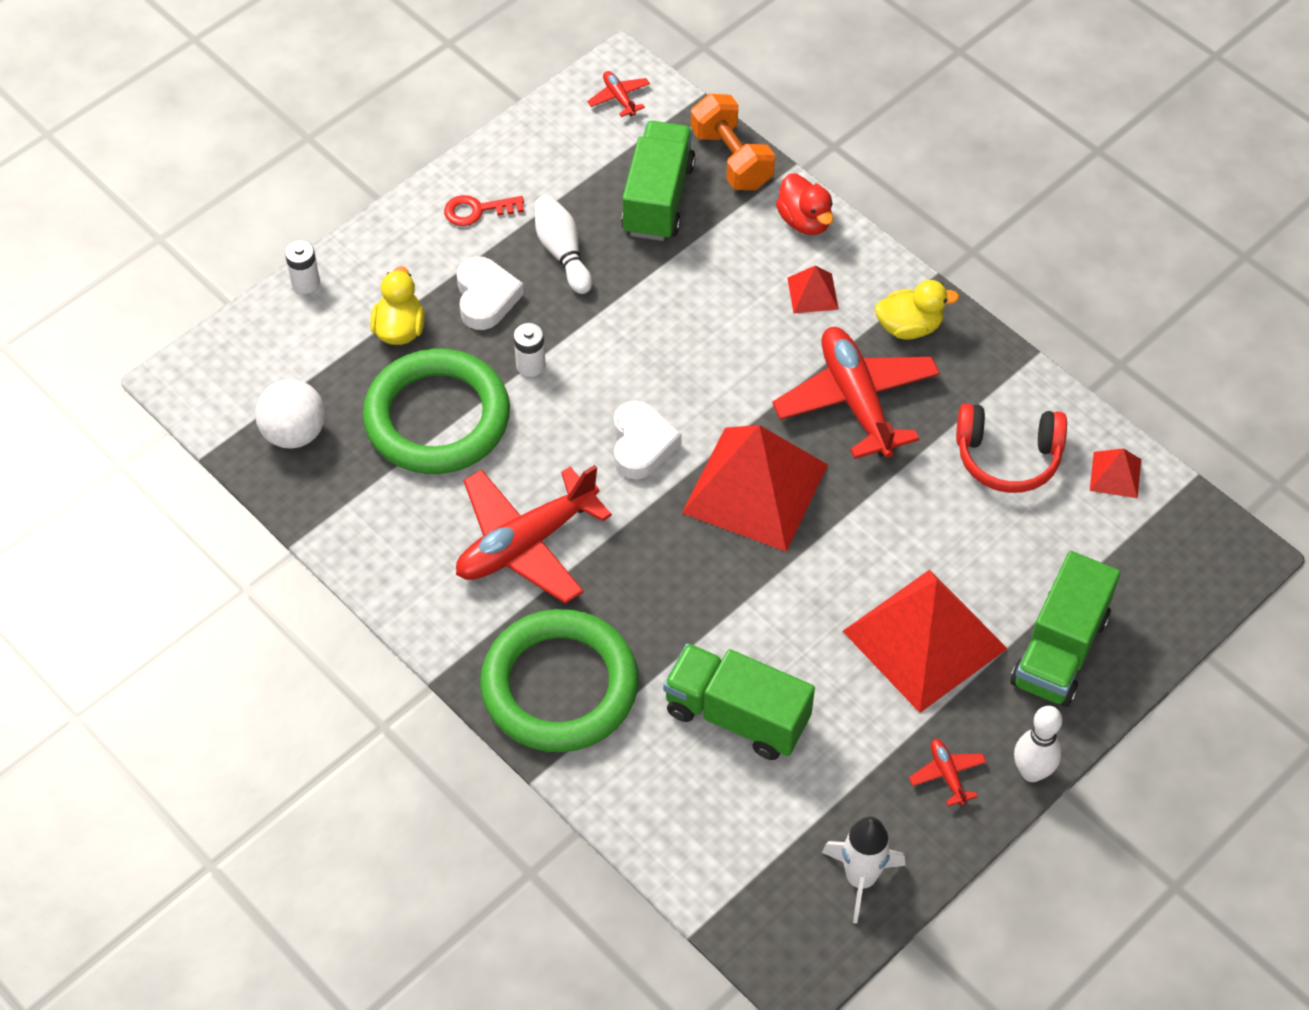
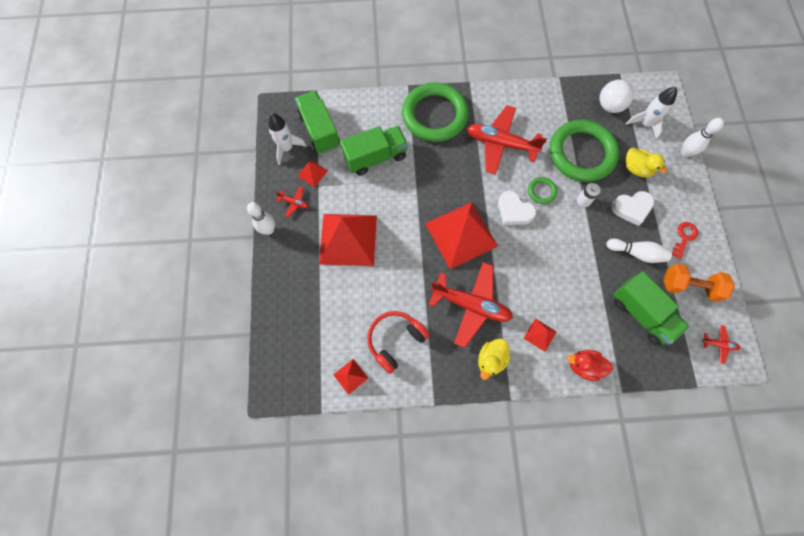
camera: 130 degrees right, 15 degrees up
white battery [285,240,320,294] -> white bowling pin [681,118,724,157]
red plane [456,465,612,604] -> red plane turned 75 degrees counterclockwise [467,105,547,175]
white heart [457,256,524,330] -> white heart turned 45 degrees counterclockwise [611,191,654,226]
orange dumbbell [691,94,775,190] -> orange dumbbell moved to [663,264,735,302]
green truck [1010,551,1120,707] -> green truck moved to [295,91,340,154]
none -> red pyramid [298,160,328,187]
none -> green ring [528,177,557,204]
none -> white rocket [626,87,677,139]

